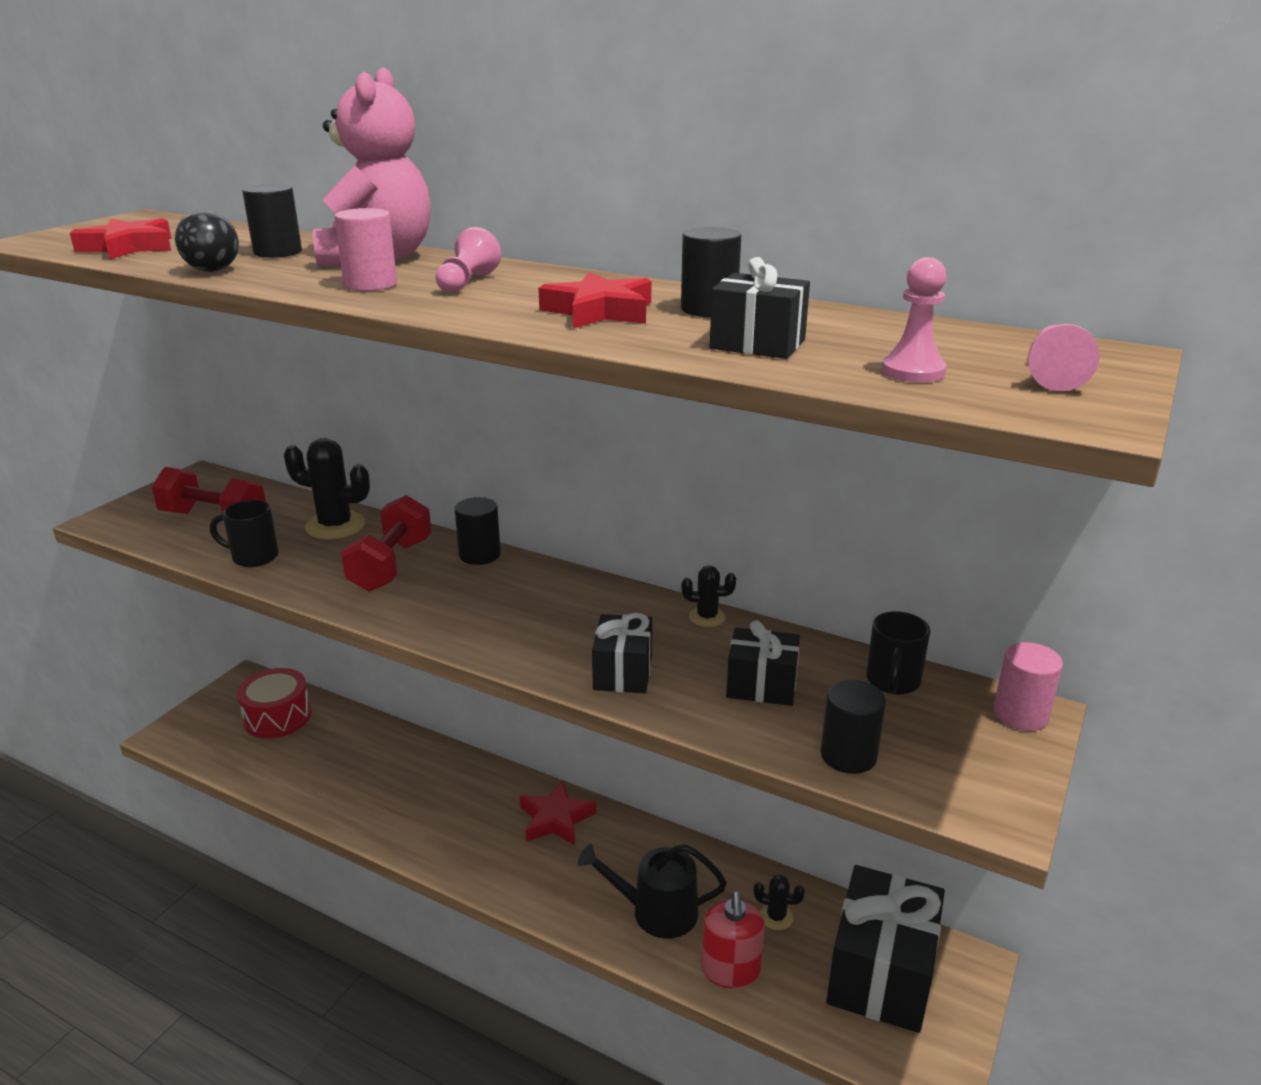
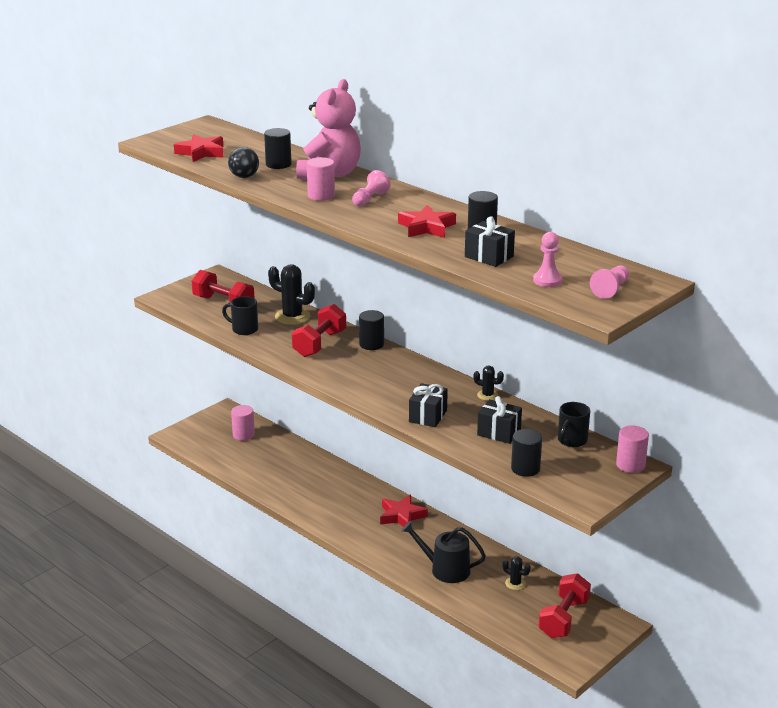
camera: 15 degrees right, 0 degrees up
red drum [237,668,311,738] -> pink cylinder [231,405,255,441]
red soap dispenser [701,892,765,989] -> none
black gift [826,865,945,1033] -> red dumbbell [538,573,591,638]

